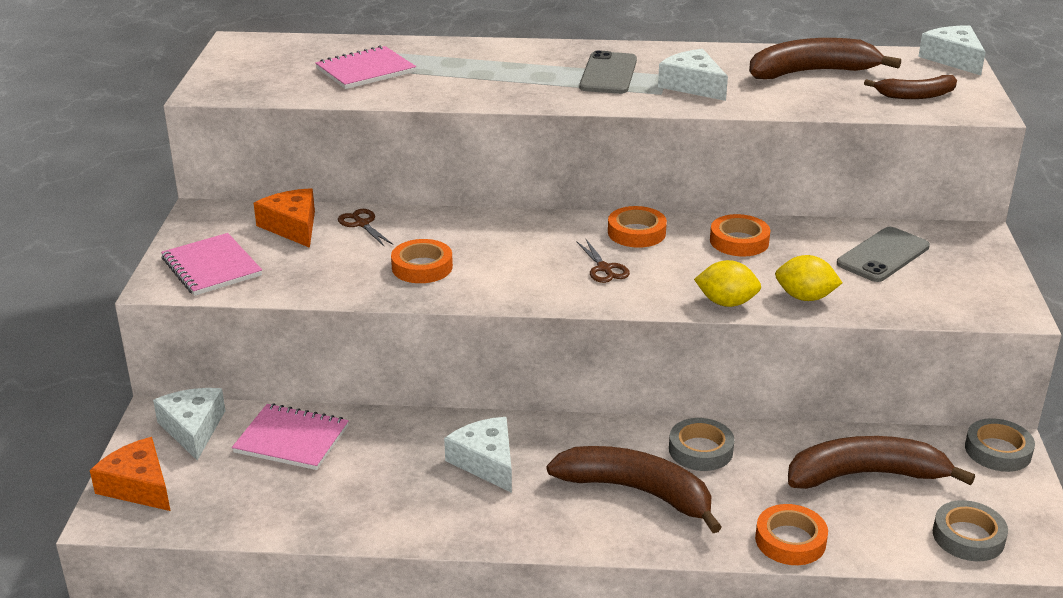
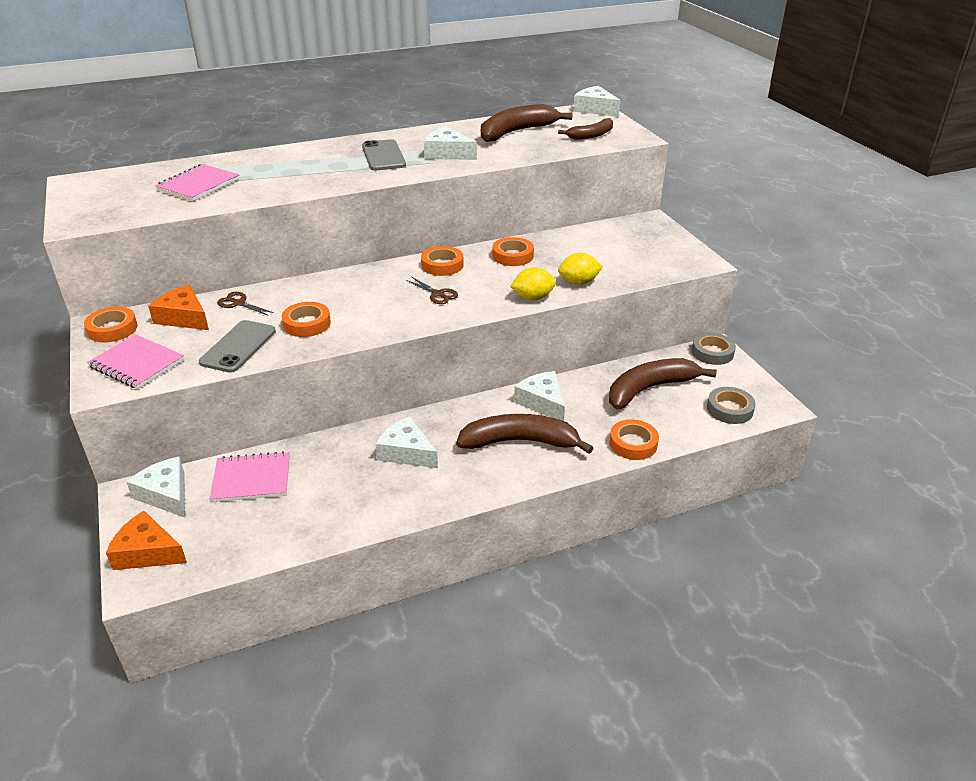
camera: 25 degrees left, 5 degrees up
grey tape [669,418,734,471] -> white cheese [514,371,565,421]
grey phone [837,227,930,282] -> grey phone moved to [199,320,276,373]
none -> orange tape [84,307,138,342]

